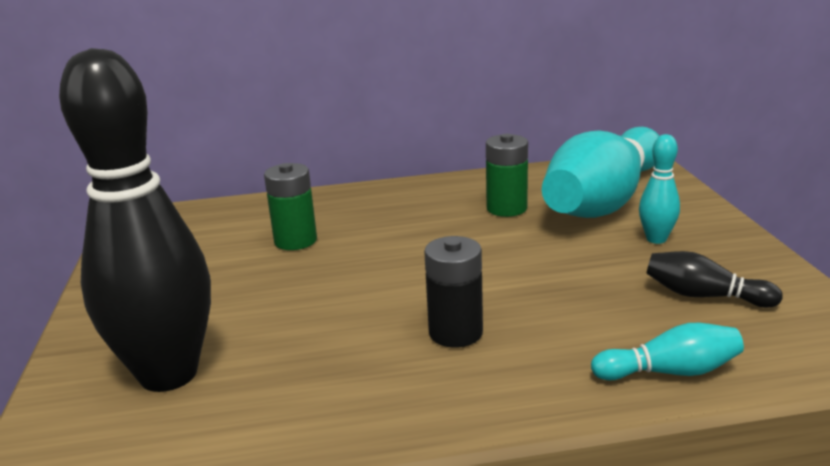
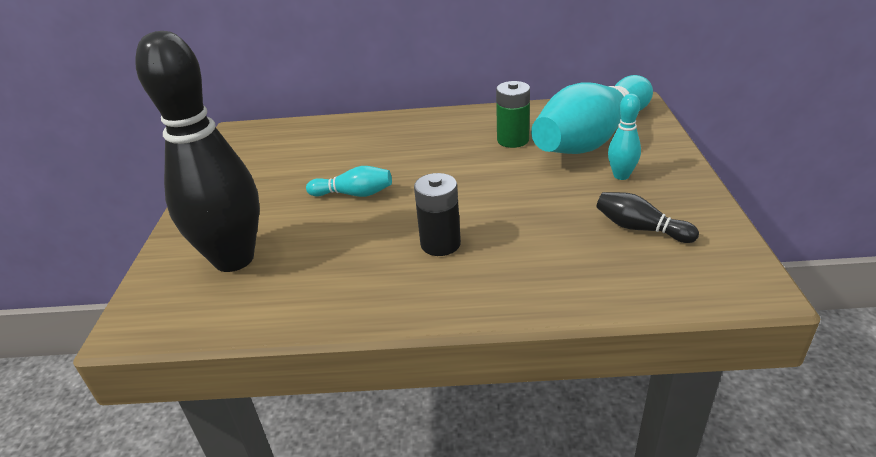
camera: 10 degrees right, 10 degrees up
green battery [264,163,317,250] -> none
turquoise bowling pin [591,323,744,380] -> turquoise bowling pin moved to [306,166,392,197]

